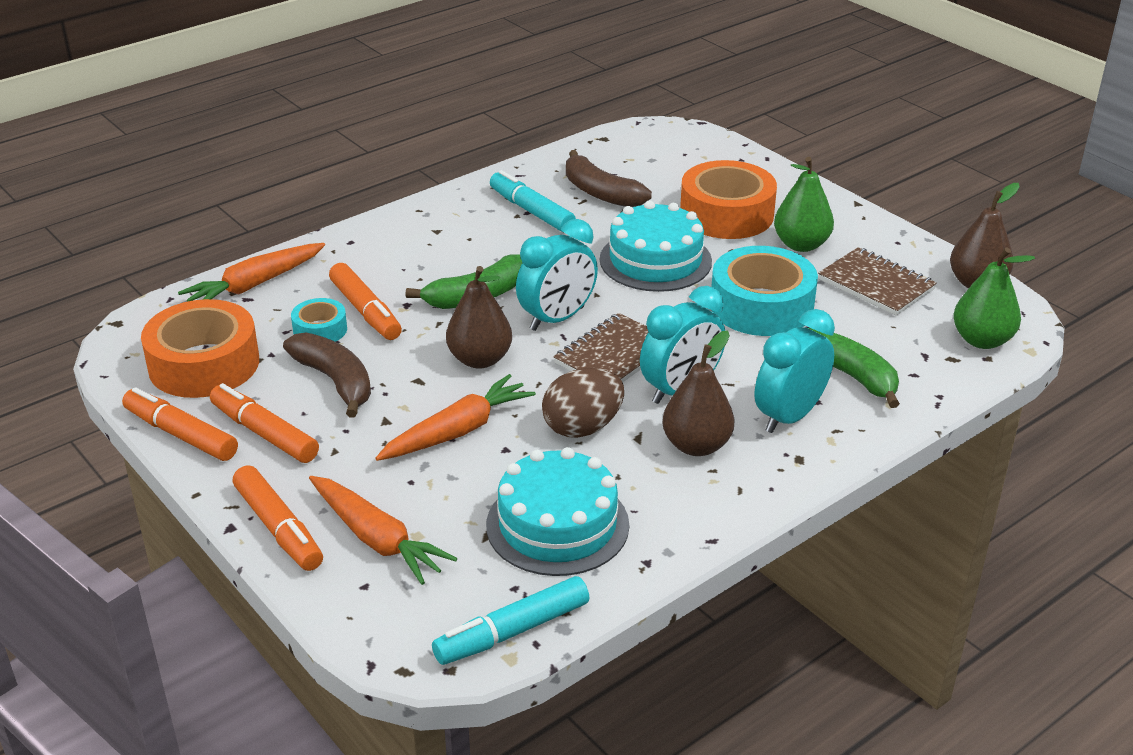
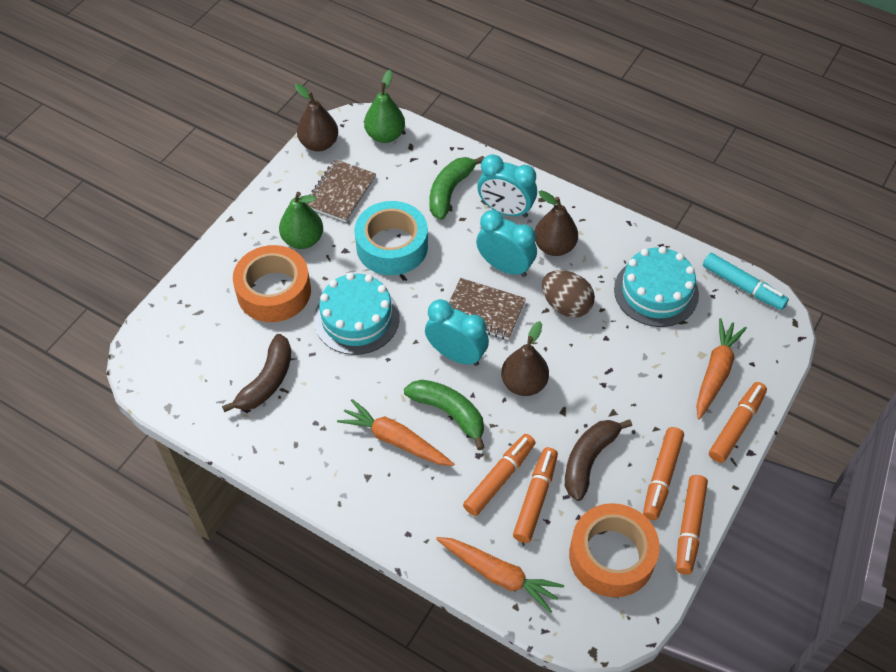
camera: 110 degrees left, 20 degrees up
turquoise tape [291,298,347,342] -> orange marker [513,447,558,543]
orange carrot [375,374,536,461] -> orange carrot moved to [337,399,454,466]
turquoise marker [490,170,576,232] -> none

